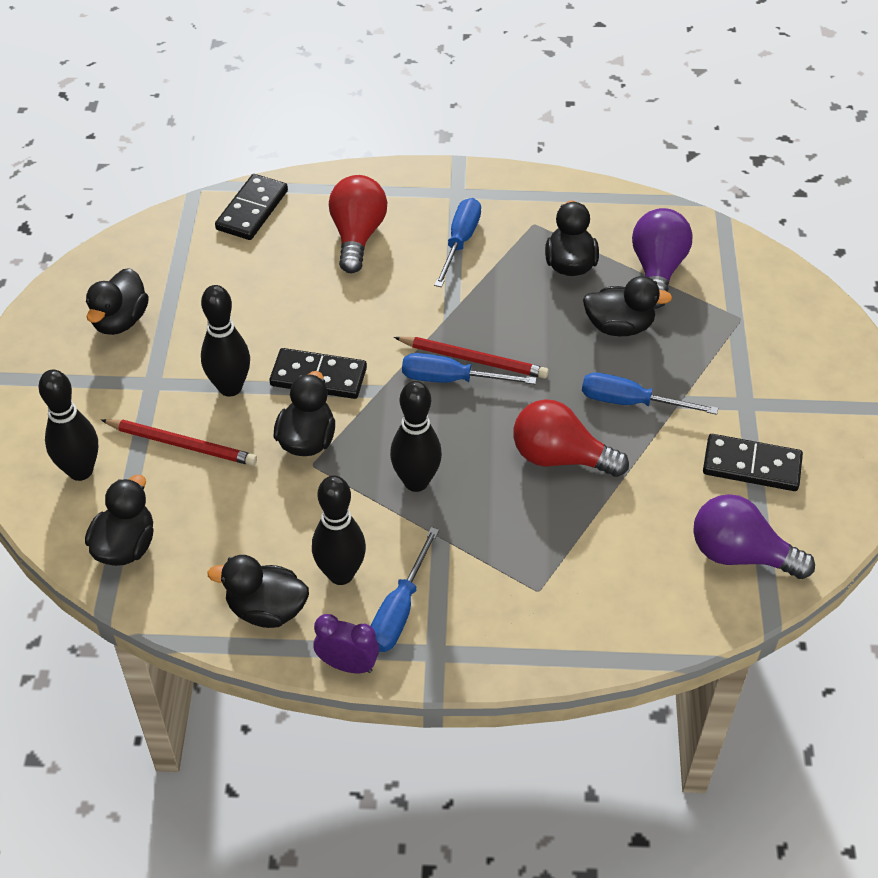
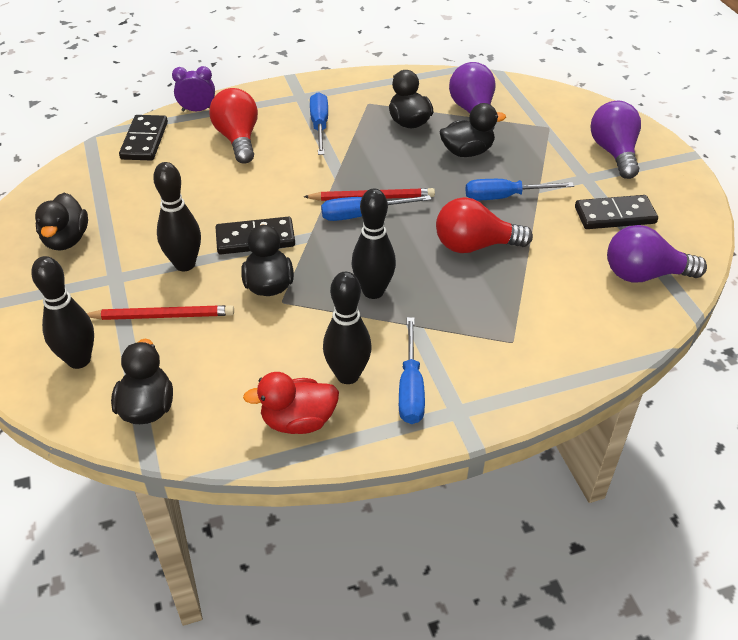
camera: 20 degrees left, 5 degrees down
black duck [207,555,309,628] -> red duck [243,372,339,434]
purple clock [313,614,379,673] -> purple clock moved to [172,66,215,111]
none -> purple light bulb [590,101,641,179]

